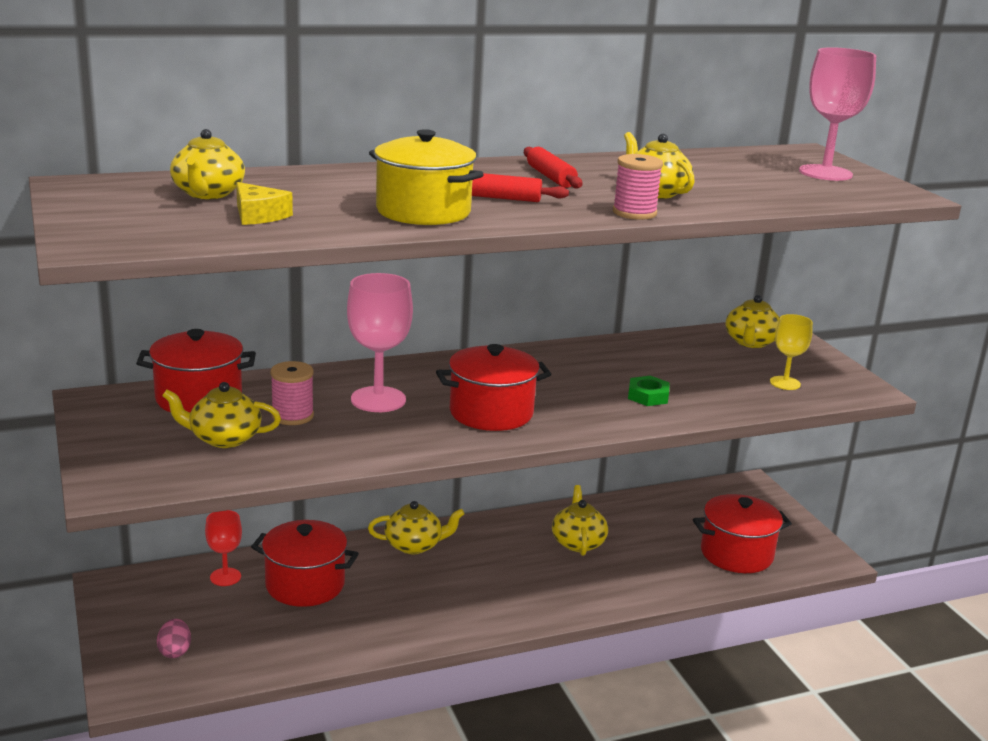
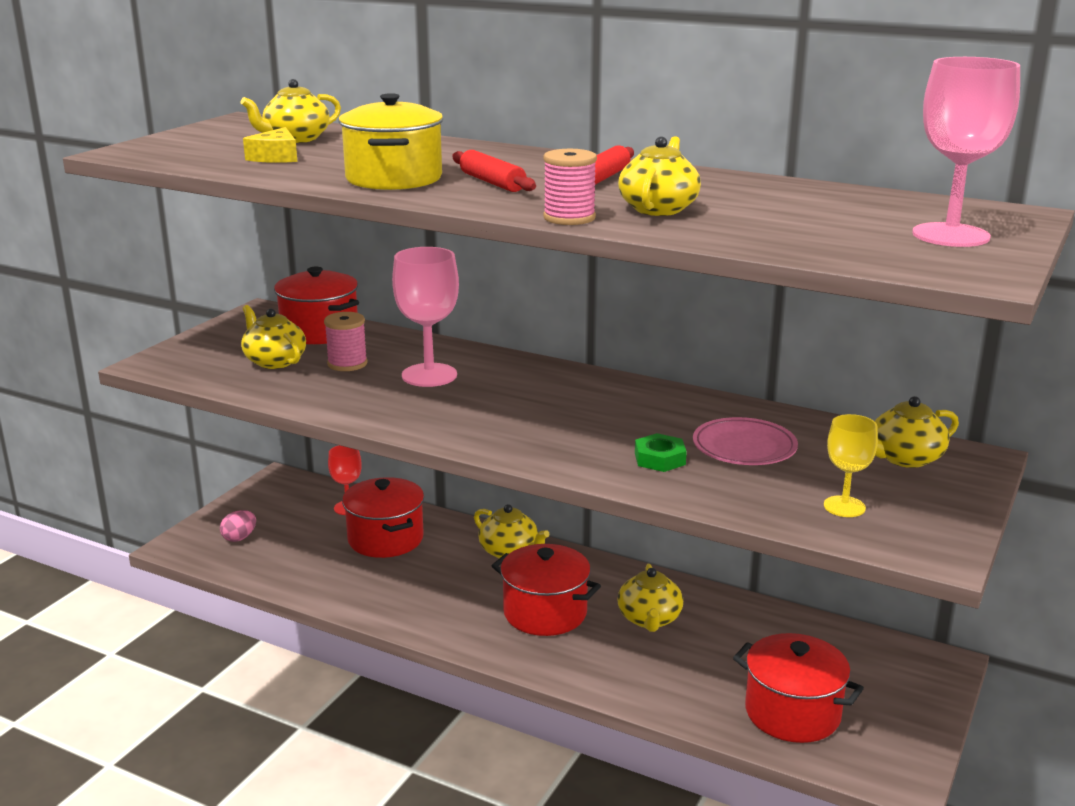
camera: 50 degrees right, 0 degrees up
red pot [436,344,551,431] -> red pot moved to [492,544,601,636]
yellow teapot [552,485,608,556] -> yellow teapot turned 135 degrees clockwise [617,564,683,632]
none -> pink plate [693,417,798,465]

